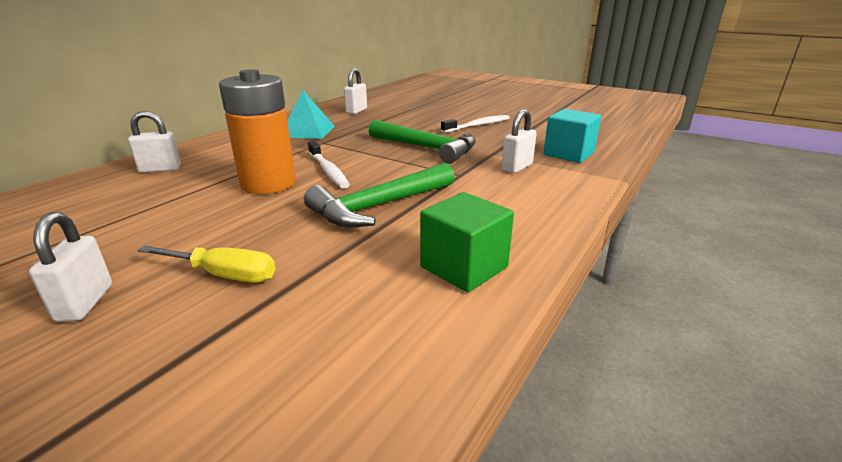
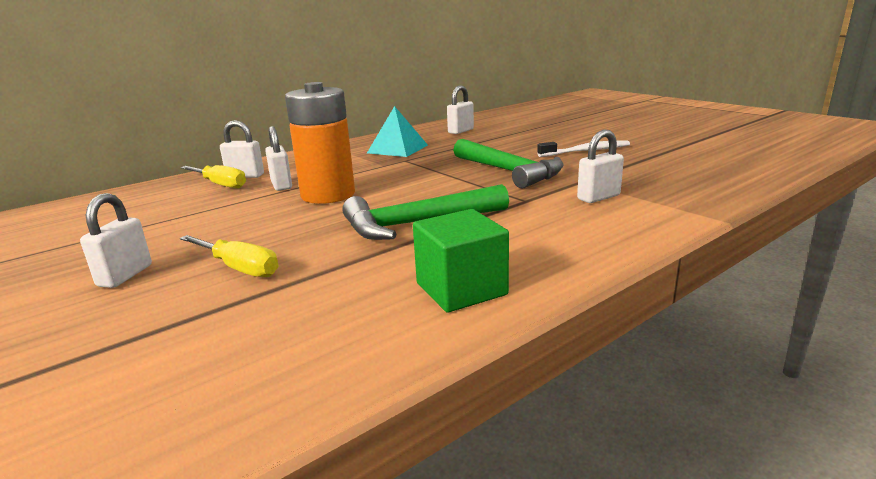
camera: 20 degrees right, 5 degrees down
white toothbrush [308,141,350,189] -> none
turquoise cube [543,109,601,163] -> none
none -> yellow screwdriver [180,165,246,189]
none -> white padlock [265,126,292,191]

